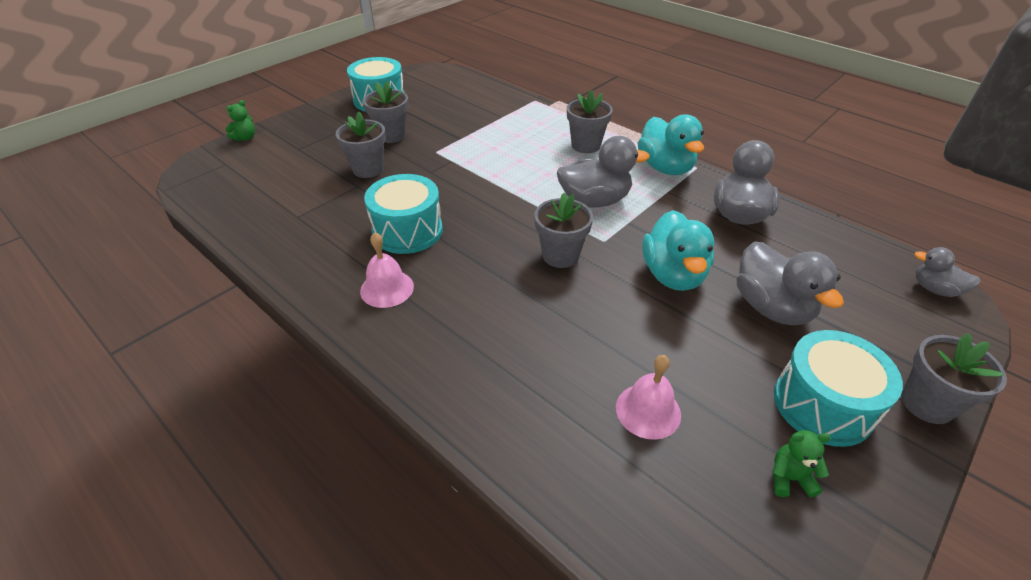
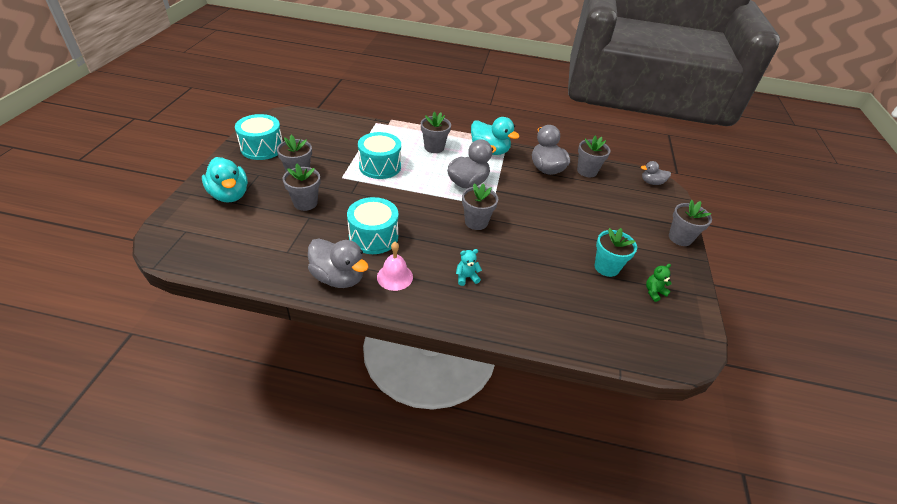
camera: 35 degrees left, 0 degrees up
green teddy bear [225,100,255,141] -> none
pink bell [616,355,681,440] -> none
turquoise duck [642,210,714,291] -> turquoise duck moved to [202,157,248,203]
grey duck [737,241,844,325] -> grey duck moved to [308,238,369,288]
turquoise drum [774,330,903,447] -> turquoise drum moved to [358,132,401,179]
none -> turquoise teddy bear [456,249,482,286]
none -> grey flower pot [577,136,610,177]
none -> turquoise flower pot [594,228,637,277]

